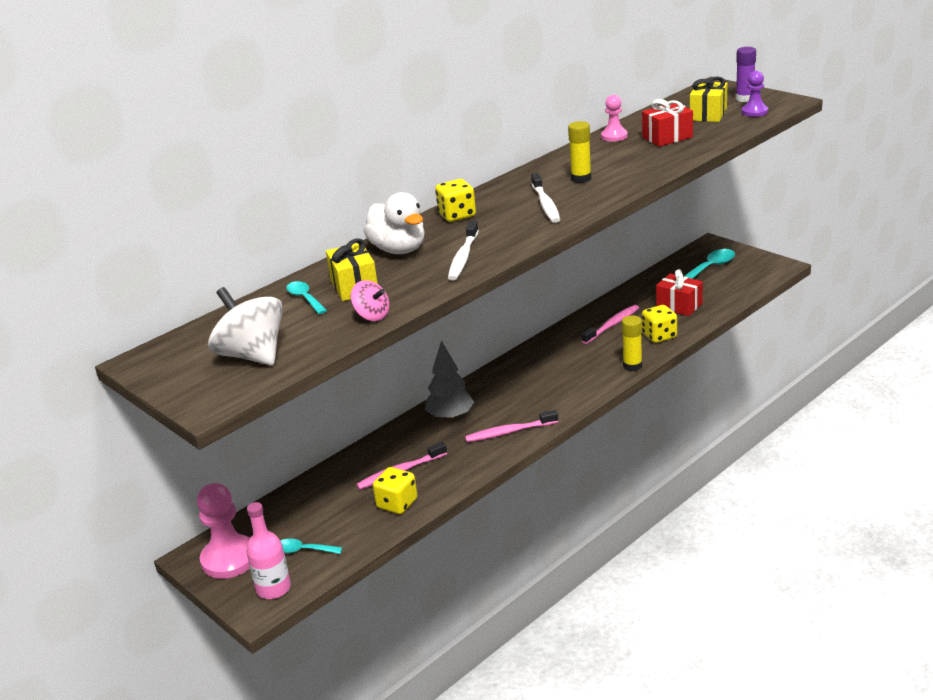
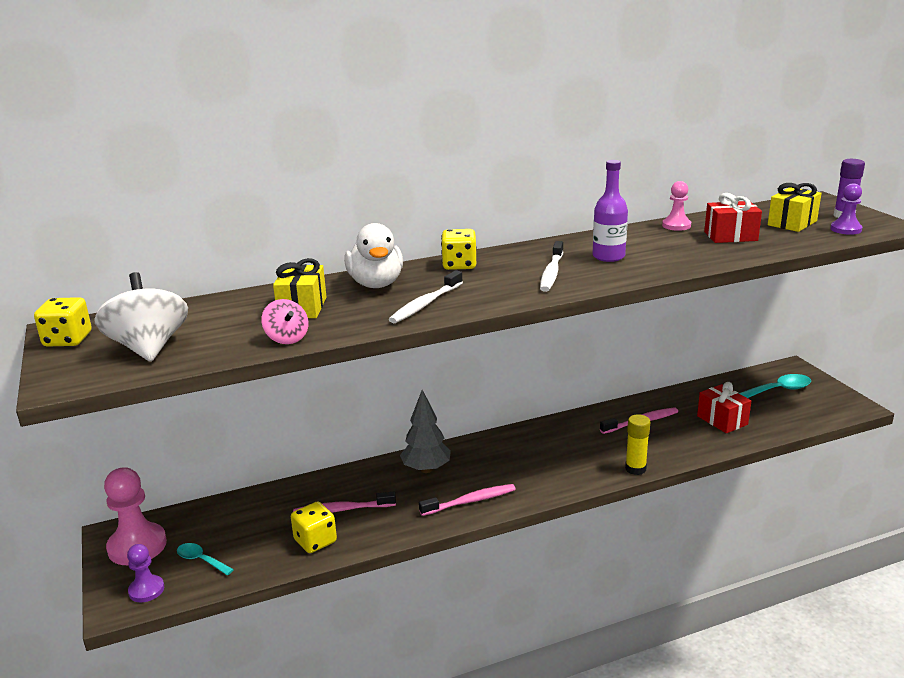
camera: 20 degrees right, 5 degrees down
pink bottle [246,502,291,599] -> purple pawn [127,544,164,602]
turquoise spoon [286,281,327,314] -> none
pink toothbrush [465,410,558,442] -> pink toothbrush turned 150 degrees clockwise [419,484,516,516]
yellow glue stick [568,121,591,183] -> purple bottle [593,160,628,262]
yellow dice [642,305,677,343] -> yellow dice moved to [34,297,92,346]

